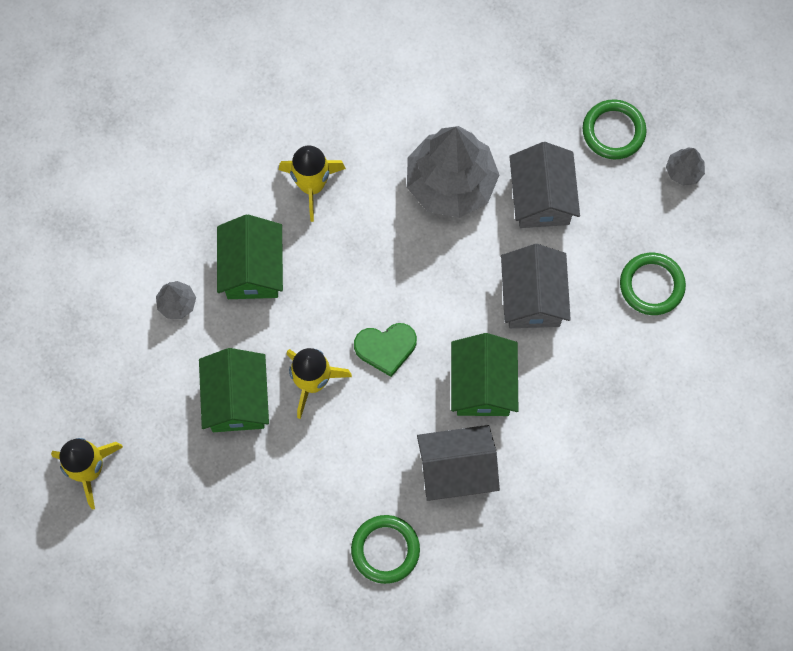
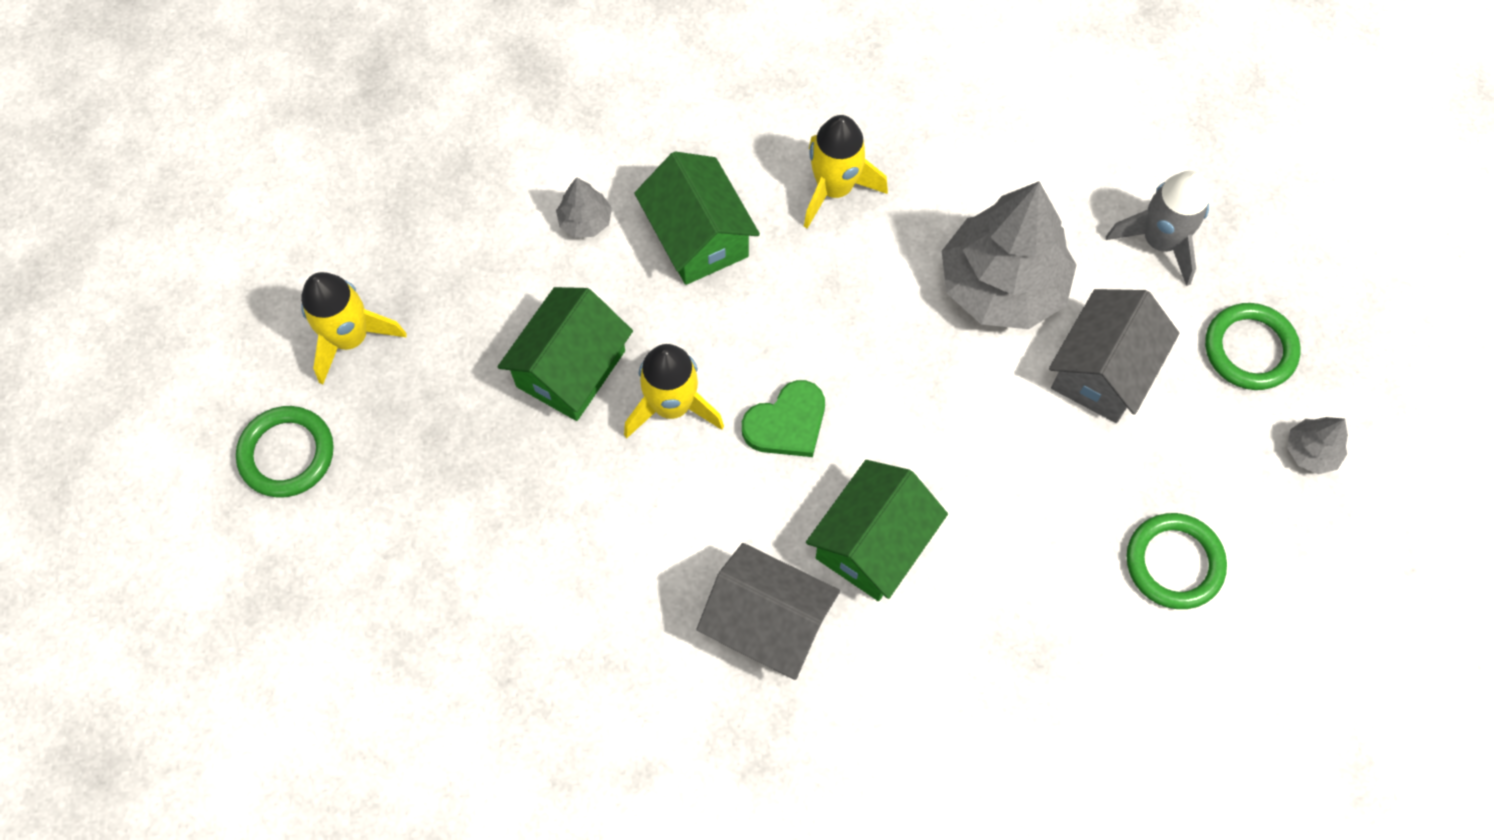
camera: 35 degrees right, 5 degrees down
green house [217,214,283,299] -> green house turned 60 degrees counterclockwise [634,151,760,285]
green ring [351,515,420,584] -> green ring moved to [236,406,334,498]
green heart [354,323,417,377] -> green heart turned 60 degrees counterclockwise [742,380,825,457]
grey house [501,244,571,328] -> none
none -> grey rocket [1106,171,1209,286]

